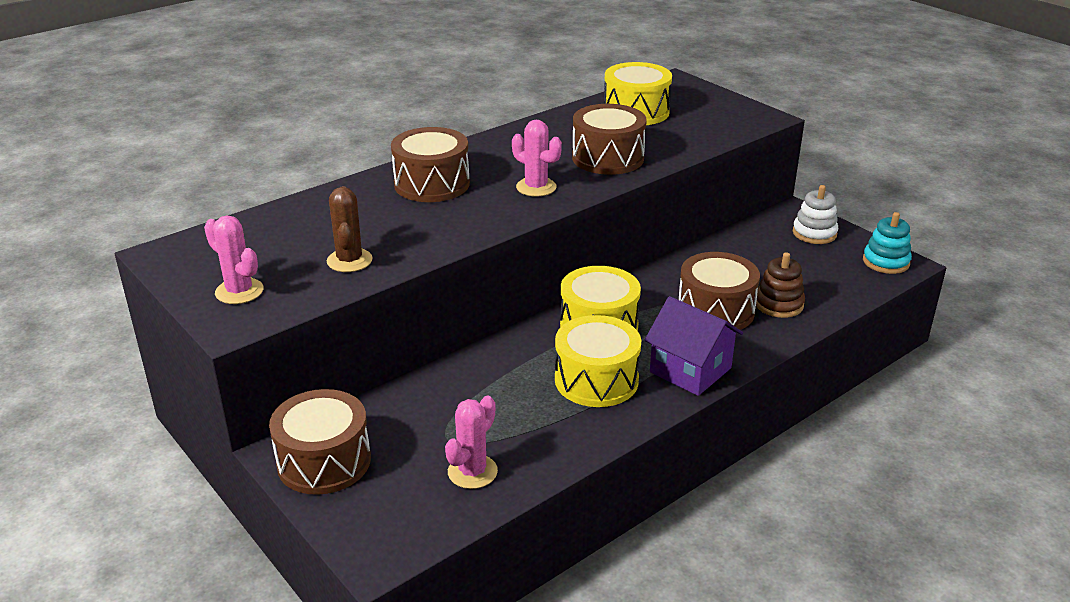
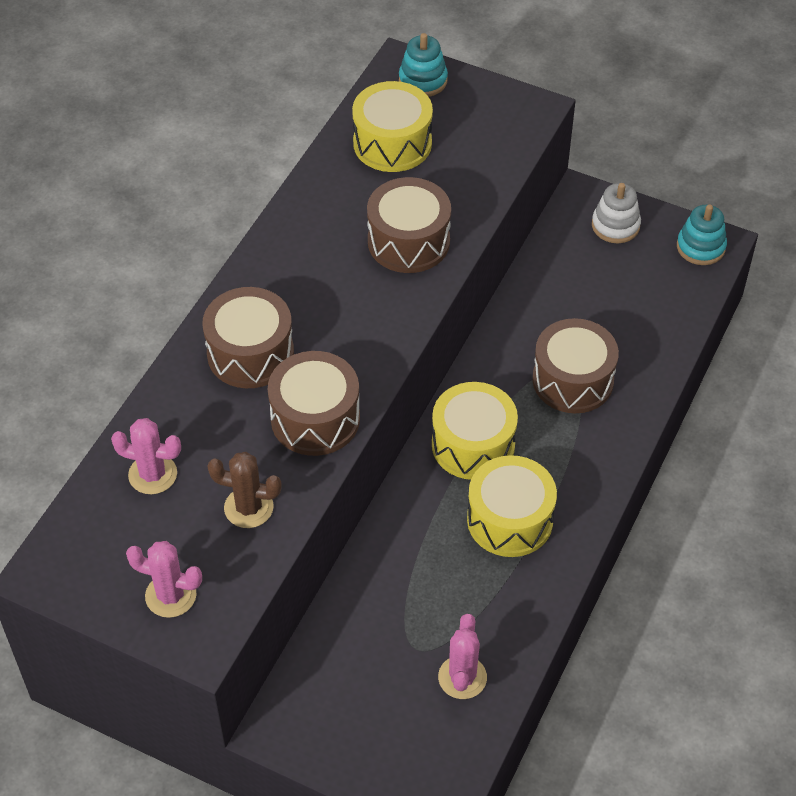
camera: 25 degrees left, 20 degrees up
brown drum [269,389,371,495] -> brown drum moved to [268,351,360,456]
brown cactus [327,186,373,272] -> brown cactus turned 45 degrees counterclockwise [207,452,282,528]
pink cactus [512,120,562,197] -> pink cactus moved to [111,418,181,494]
purple house [645,296,743,396] -> none
brown stacking toy [756,252,805,318] -> none
none -> turquoise stacking toy [399,33,448,97]

